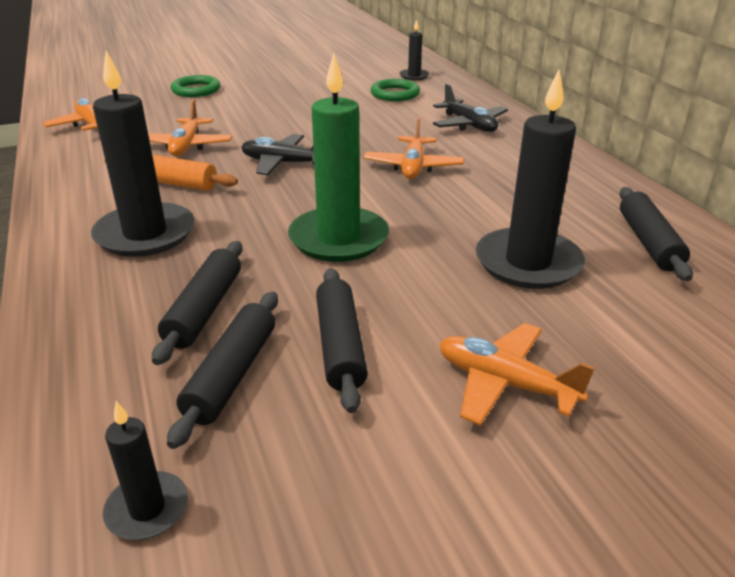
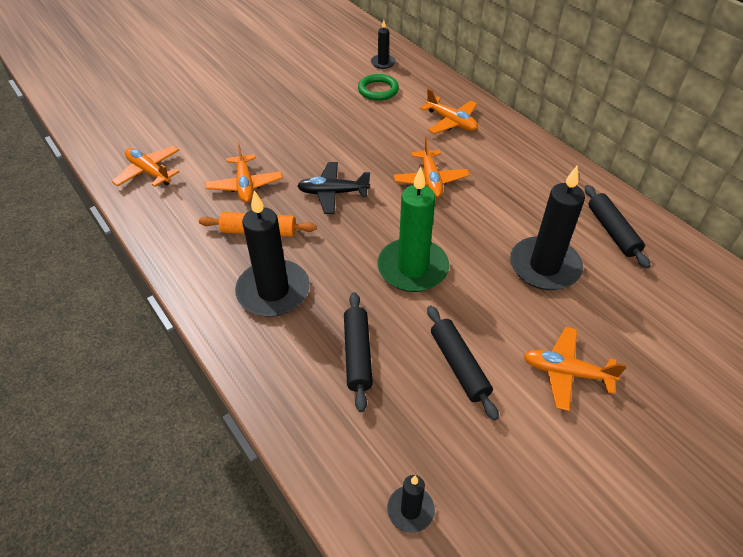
camera: 15 degrees left, 15 degrees up
black rolling pin [167,292,278,449] -> none
green ring [171,75,221,97] -> none
black plane [433,84,508,132] -> orange plane [420,89,478,134]

